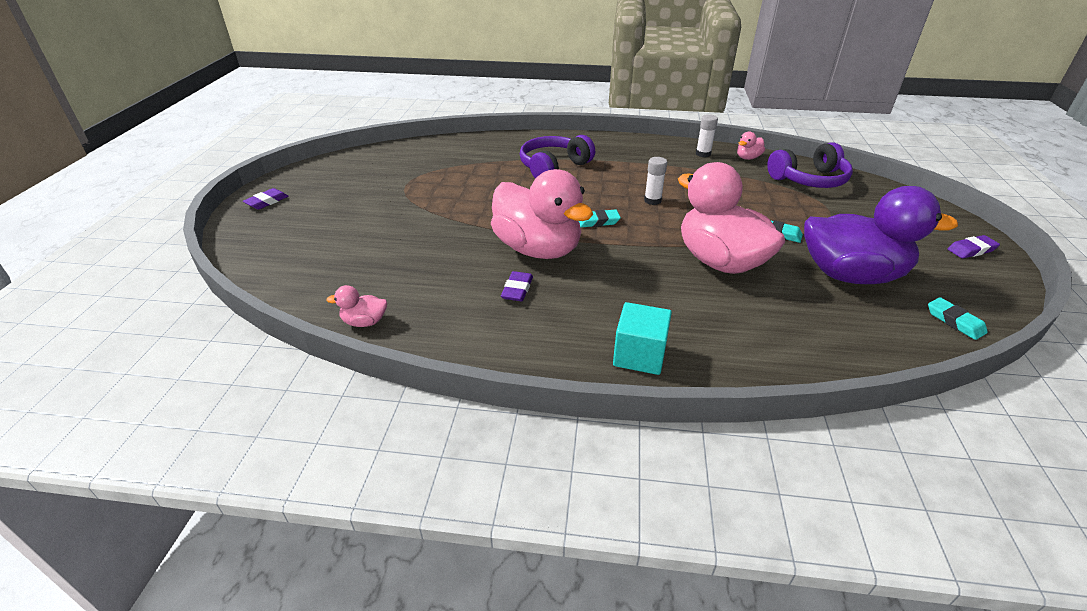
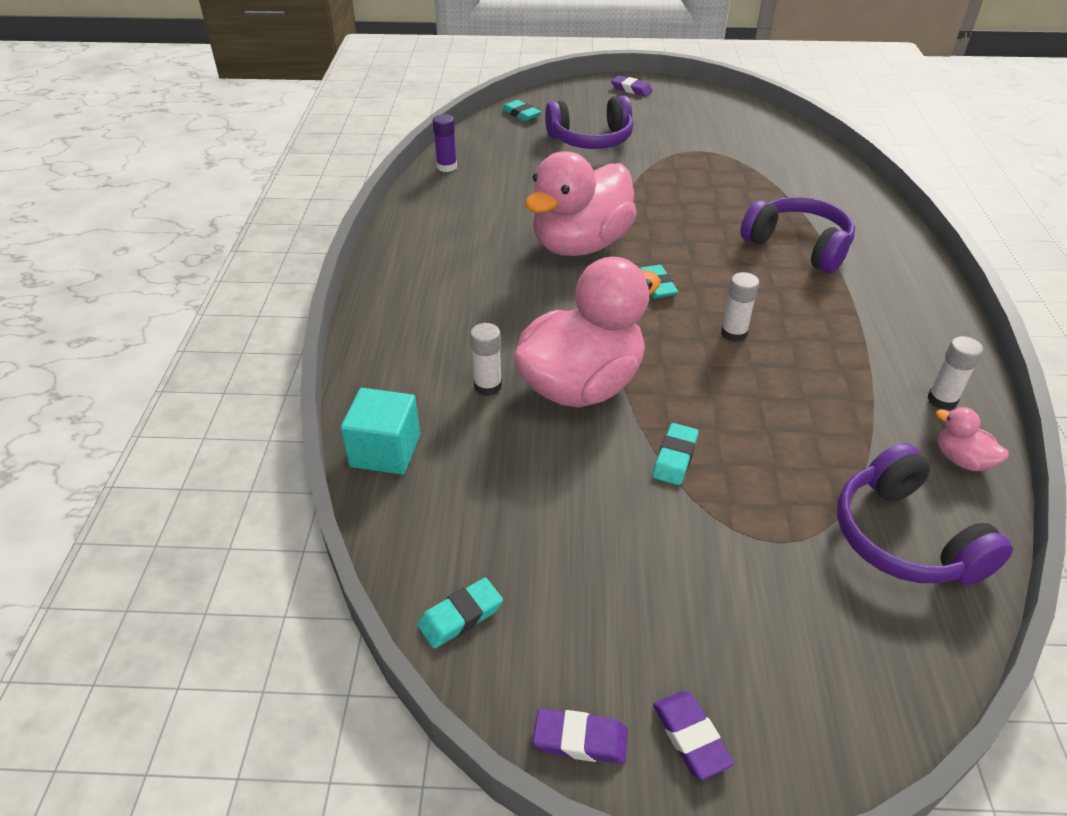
camera: 85 degrees right, 5 degrees up
pink duck [326,285,387,327] -> purple glue stick [433,114,457,172]
purple eraser [501,271,533,301] -> purple eraser moved to [533,708,628,764]
turquoise cube [613,302,672,375] -> turquoise cube moved to [341,388,420,475]
purple duck [804,186,958,284] -> none
none -> white glue stick [470,323,502,396]
none -> turquoise eraser [502,100,541,121]
none -> purple headphones [545,95,633,149]

